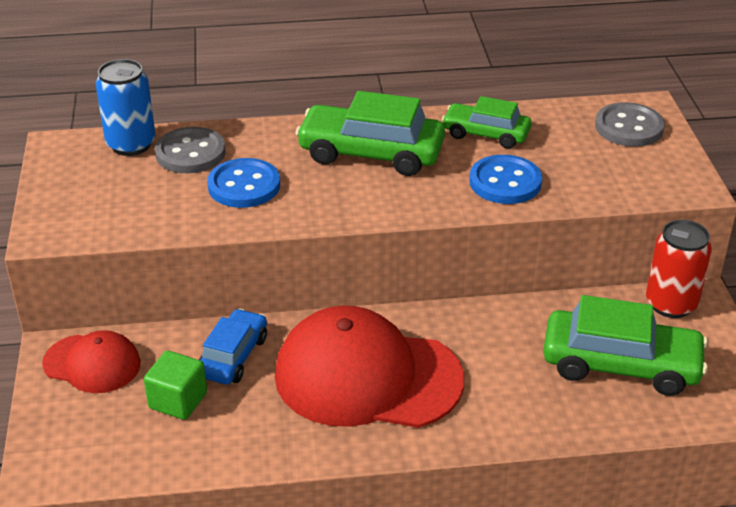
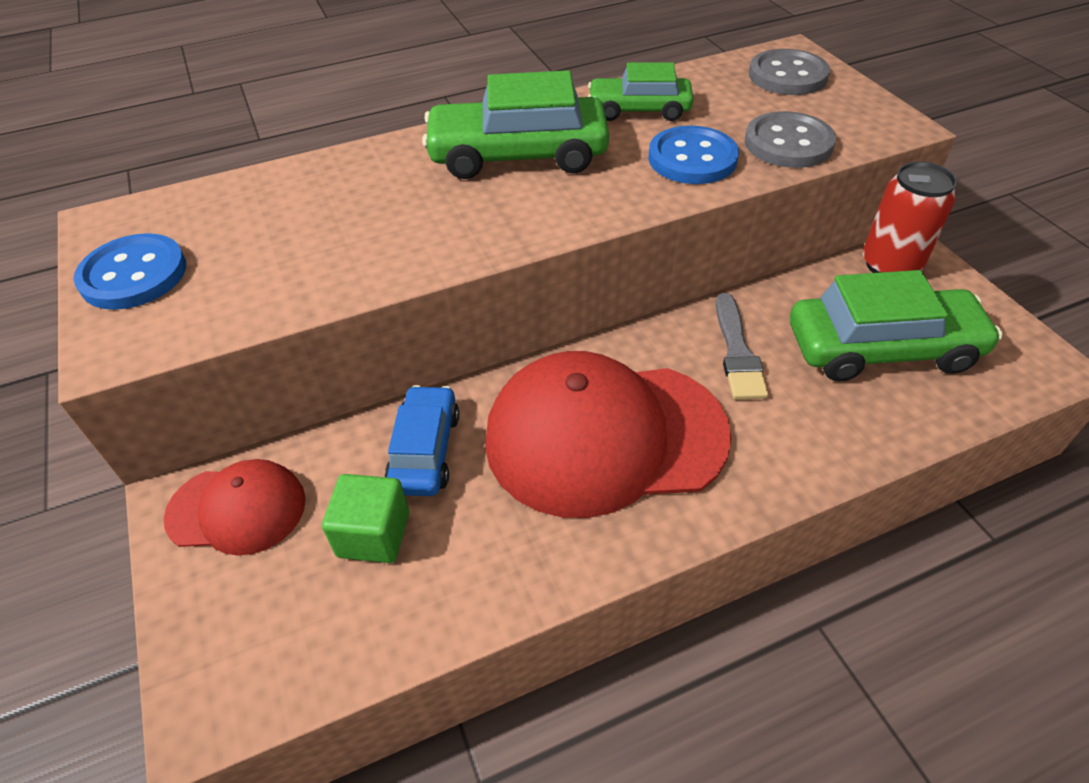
camera: 15 degrees left, 10 degrees up
blue can [95,59,156,156] -> none
grey button [155,127,226,173] -> grey button moved to [745,111,836,168]
blue button [207,158,280,208] -> blue button moved to [74,233,186,310]
none -> grey brush [716,293,768,400]

